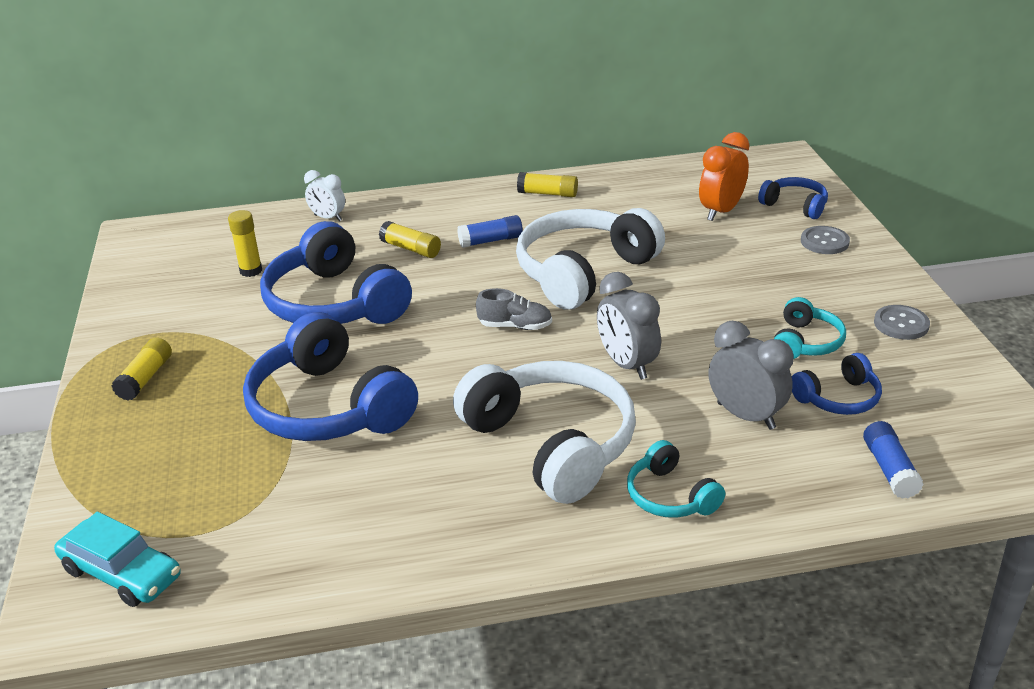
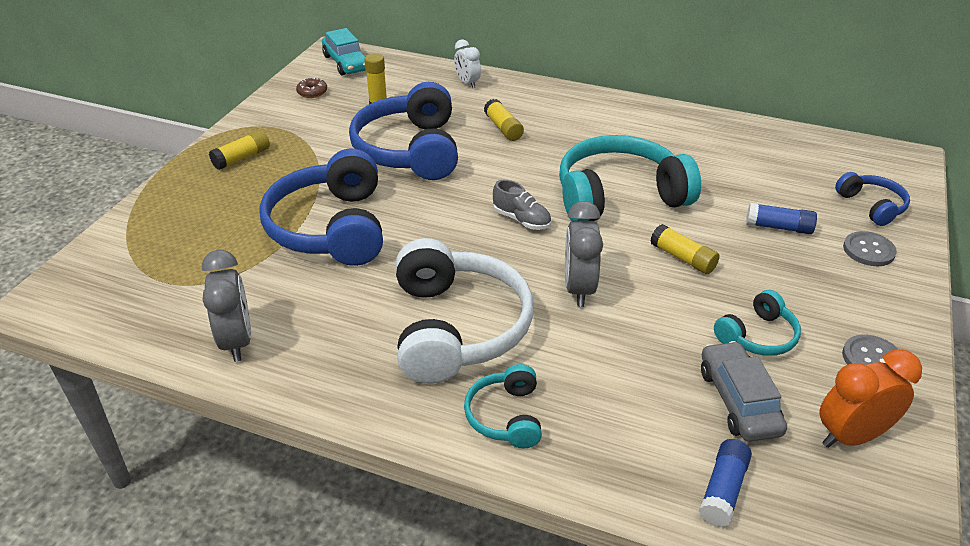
camera: 30 degrees right, 5 degrees up
turquoise car [54,512,181,607] -> turquoise car moved to [322,28,366,76]
blue glue stick [457,215,523,248] -> blue glue stick moved to [746,203,817,234]
white headphones [516,208,665,310] -> turquoise headphones [559,135,701,221]
yellow glue stick [517,172,578,197] -> yellow glue stick moved to [650,224,720,274]
orange clock [699,132,749,221] -> orange clock moved to [819,349,922,448]
grey clock [708,321,793,430] -> grey clock moved to [202,250,251,362]
blue headphones [792,353,882,415] -> grey car [701,341,787,442]
none -> brown donut [296,77,327,98]

